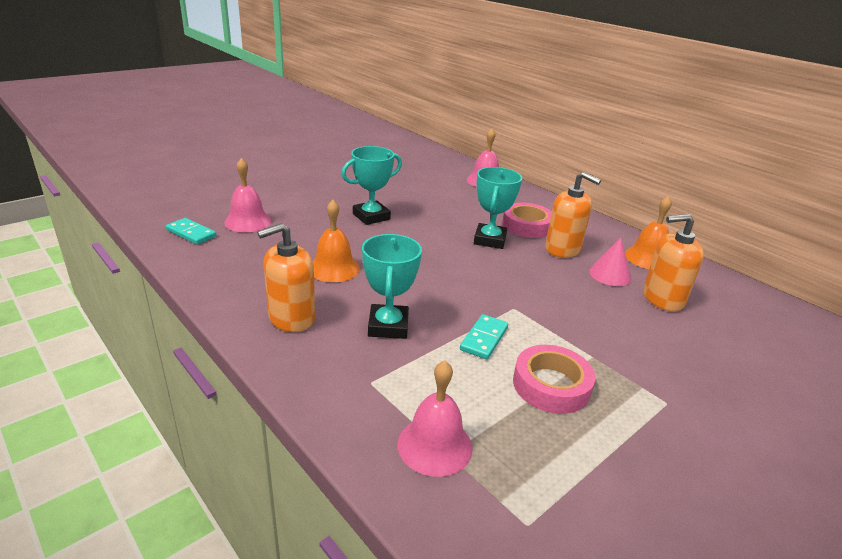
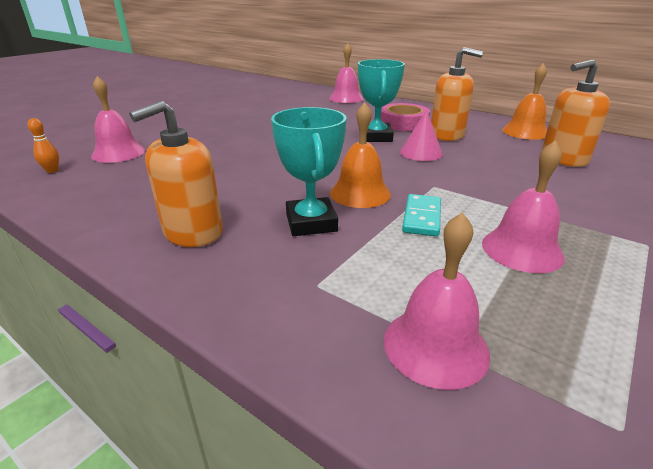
camera: 10 degrees left, 0 degrees up
turquoise domino [166,218,216,245] -> orange bowling pin [28,118,59,173]
orange bell [313,200,360,282] -> orange bell moved to [330,102,391,208]
turquoise trophy [342,146,402,225] -> none
pink tape [513,345,596,414] -> pink bell [482,140,565,273]
pink cone [589,238,631,286] -> pink cone moved to [400,110,443,161]

